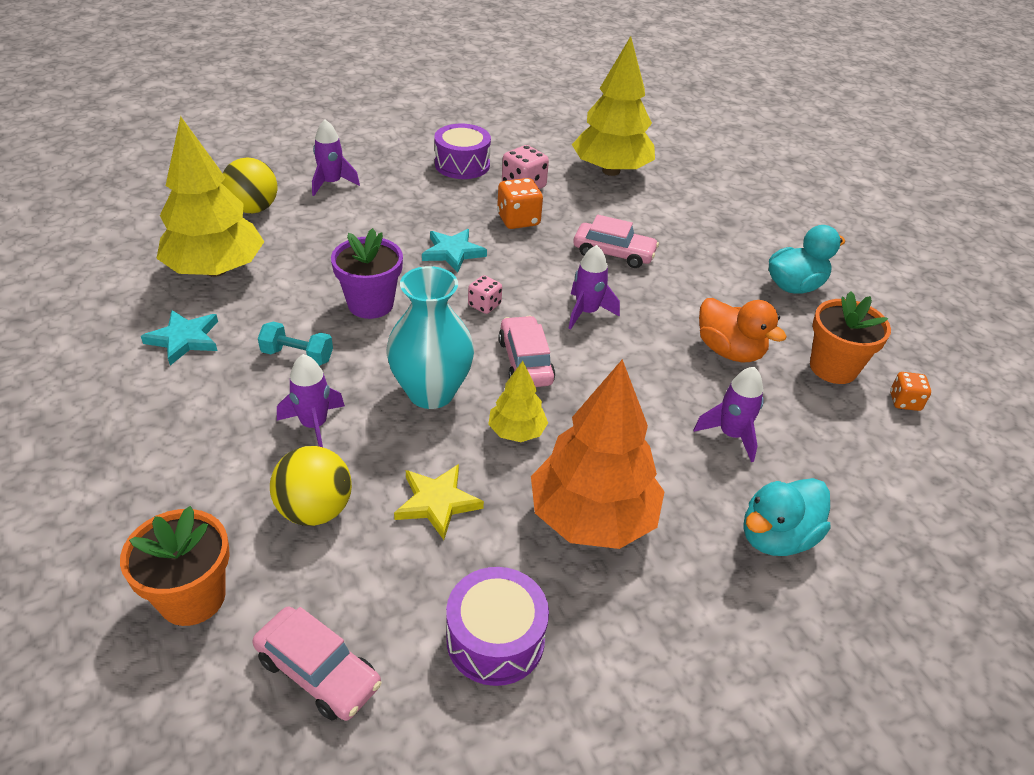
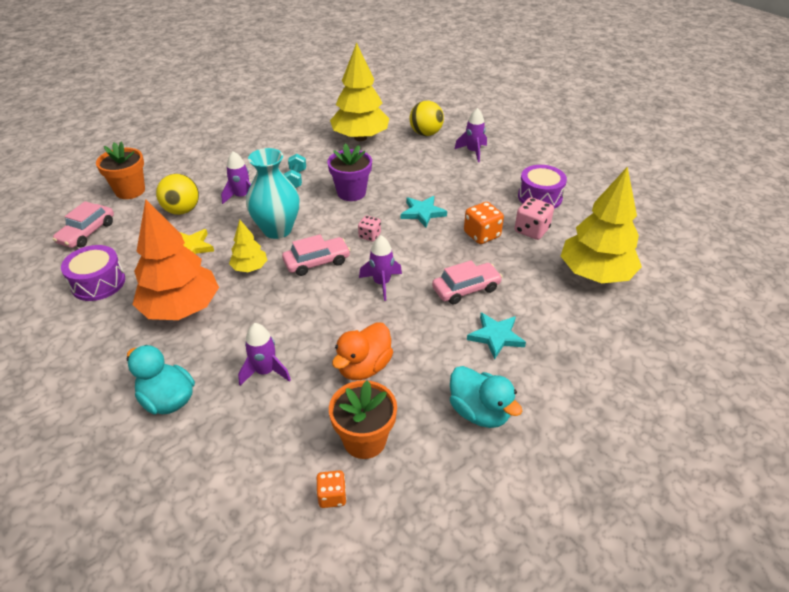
camera: 80 degrees right, 0 degrees up
turquoise star [141,310,218,365] -> turquoise star moved to [467,312,526,360]
pink car [573,215,659,268] -> pink car turned 120 degrees counterclockwise [432,261,503,304]

